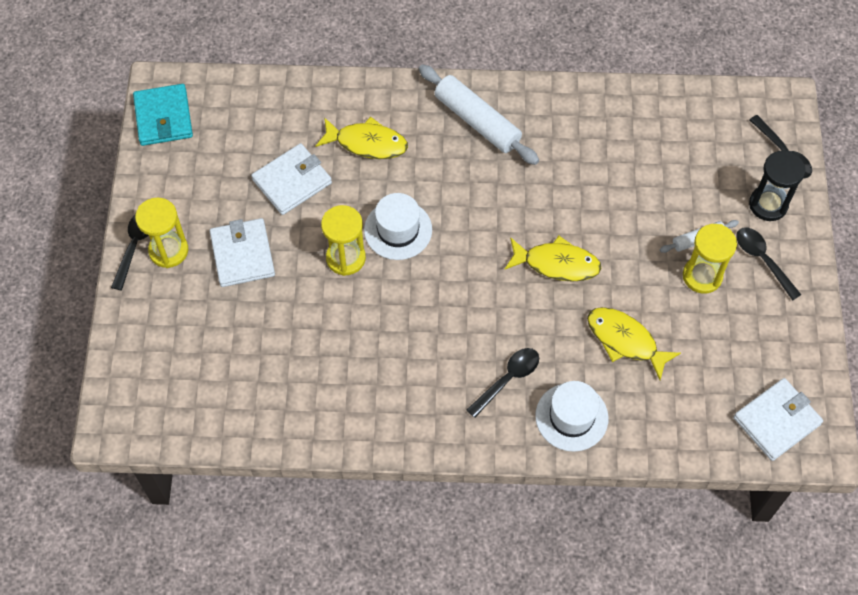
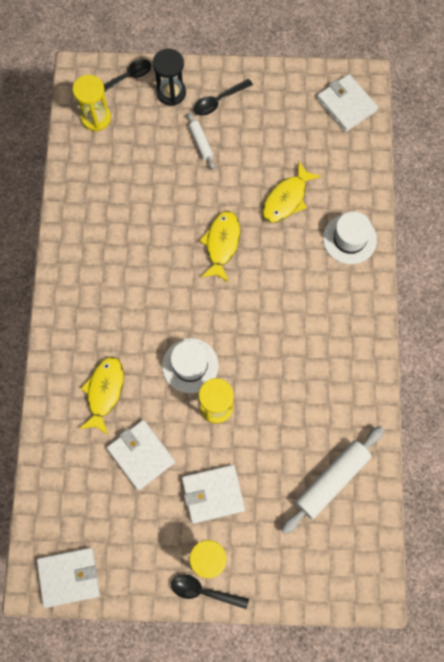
camera: 90 degrees left, 10 degrees up
turquoise wallet [133,84,193,146] -> white wallet [37,548,100,608]
white rolling pin [419,64,539,165] -> white rolling pin moved to [282,426,384,534]
black spoon [467,348,539,418] -> none
yellow hourglass [683,224,737,294] -> yellow hourglass moved to [73,75,111,131]

